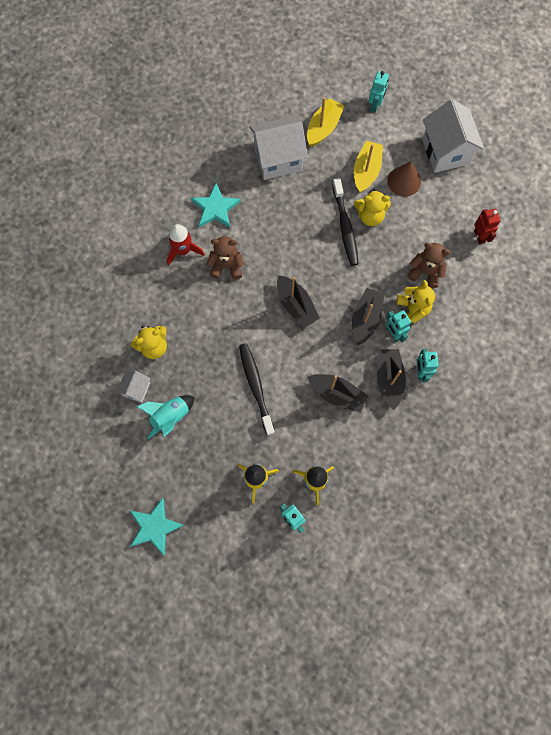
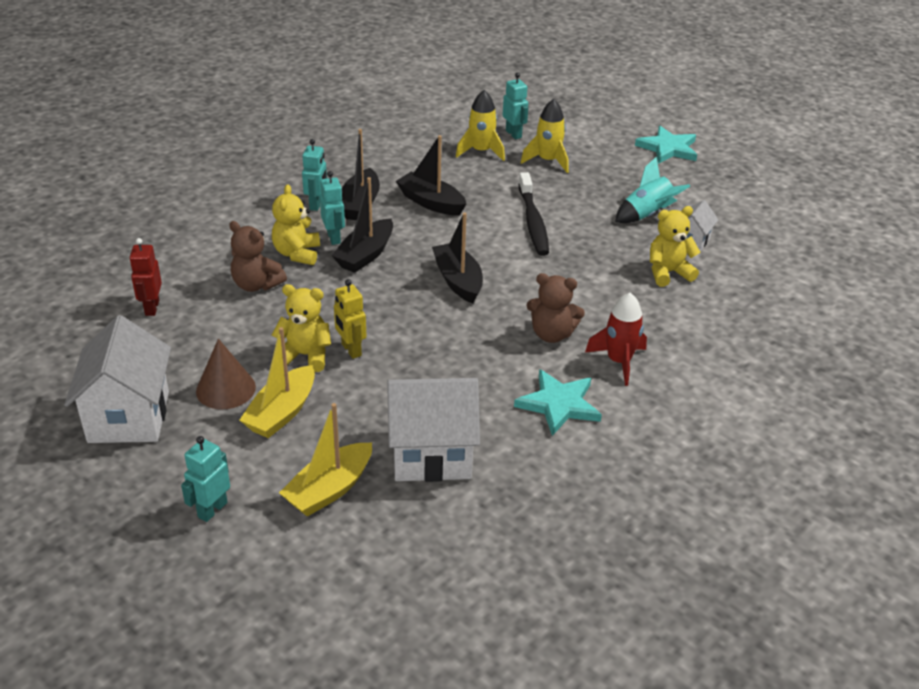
camera: 170 degrees left, 35 degrees down
black toothbrush [332,178,359,266] -> yellow robot [334,279,367,359]

